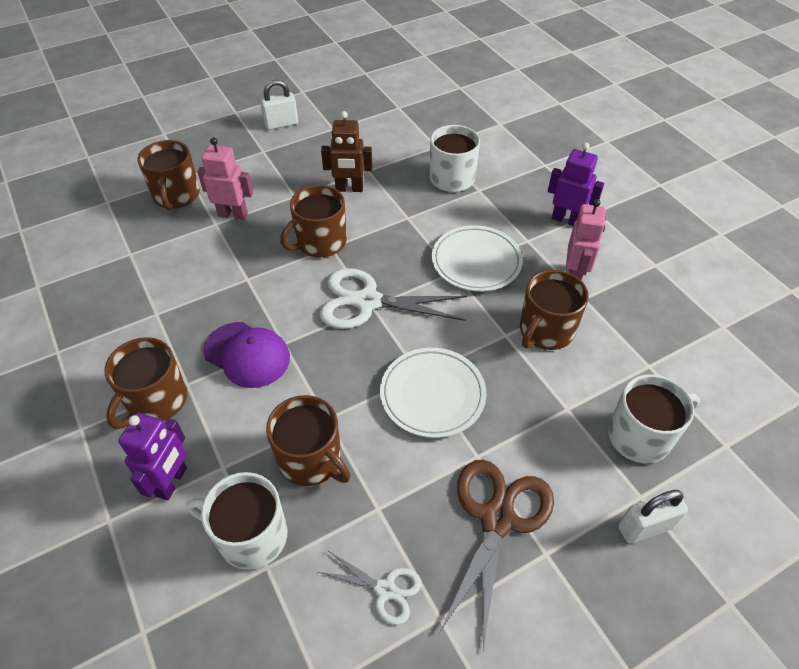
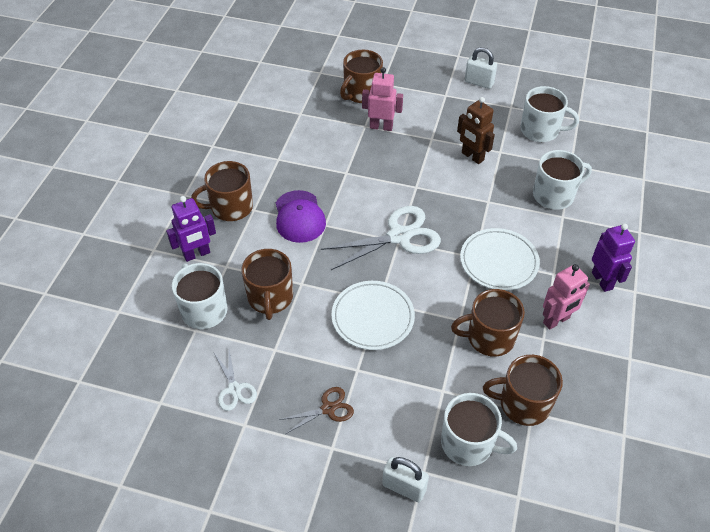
camera: 45 degrees right, 0 degrees up
pink robot [197,137,253,220] -> pink robot turned 45 degrees counterclockwise [362,67,403,131]
brown mug [280,185,347,257] -> brown mug moved to [483,355,563,426]
white scissors [319,268,467,329] -> white scissors turned 105 degrees clockwise [321,206,441,270]
brown scissors [439,460,554,650] -> brown scissors [279,387,354,434], size x0.53
none -> white mug [520,86,579,142]

